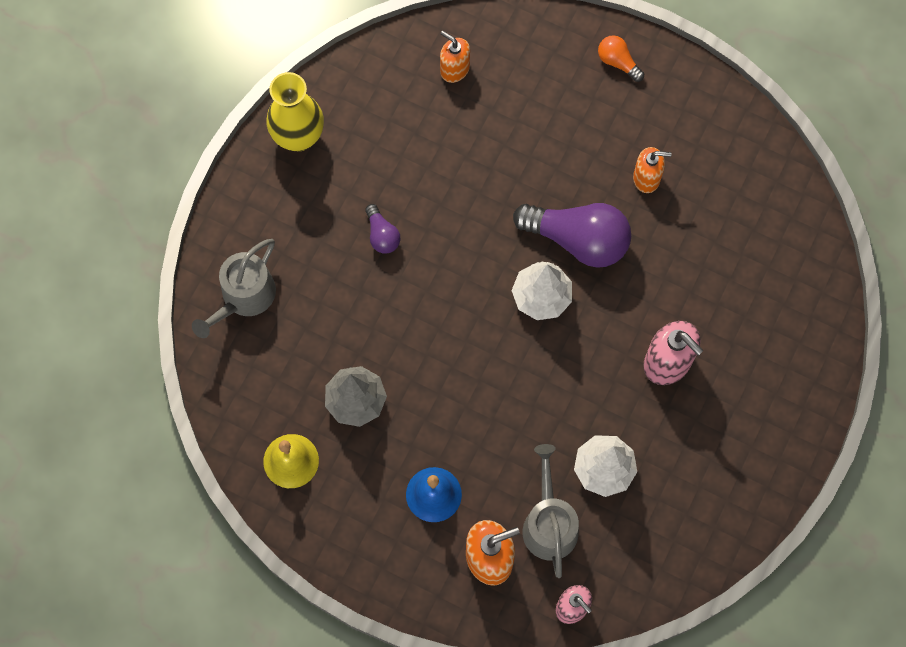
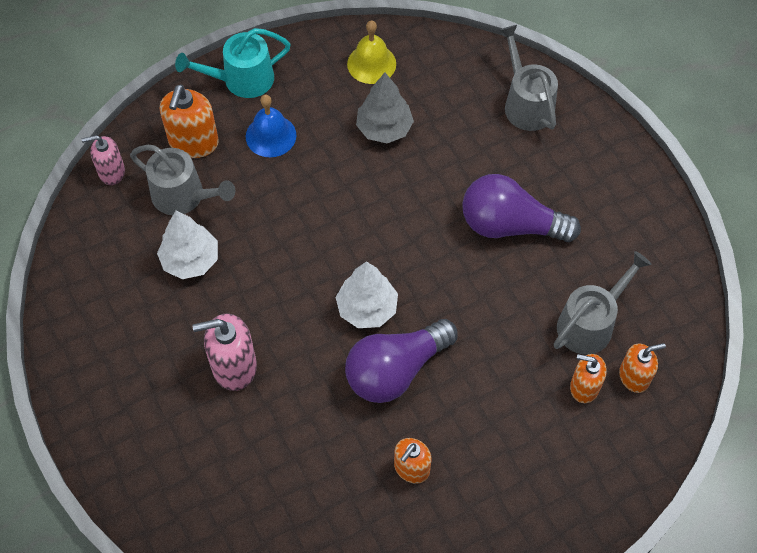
camera: 125 degrees right, 10 degrees down
yellow vase [266,72,324,151] -> none
purple light bulb [365,204,400,253] -> purple light bulb [462,174,581,242], size x2.08
orange light bulb [598,35,644,82] -> none
none -> turquoise watering can [175,28,291,98]
none -> grey watering can [554,251,652,355]
none -> orange soap dispenser [570,354,607,403]

